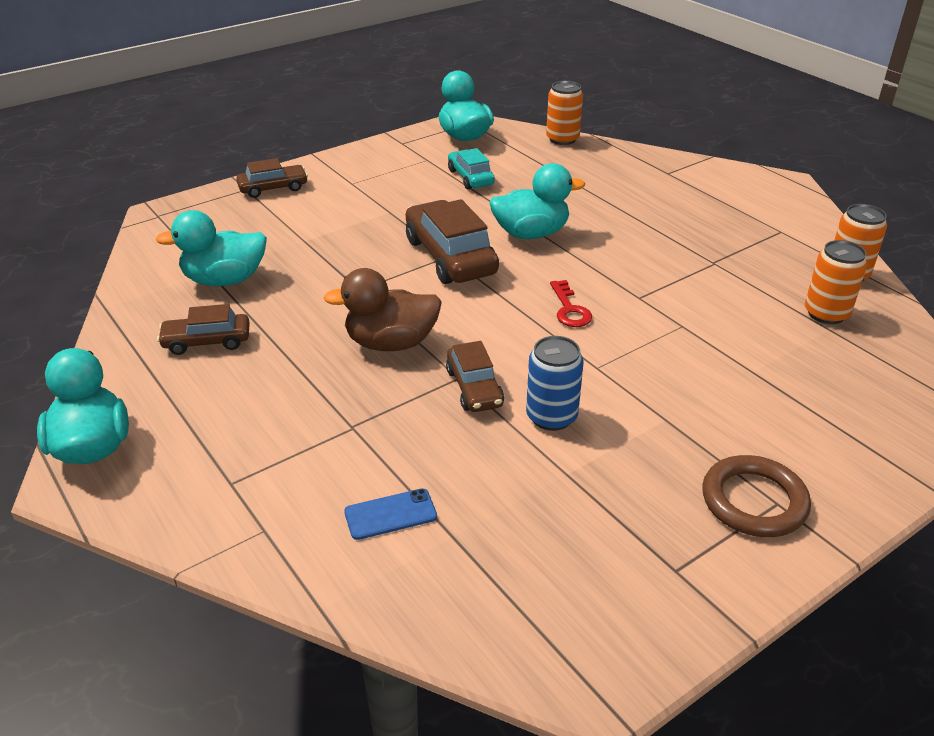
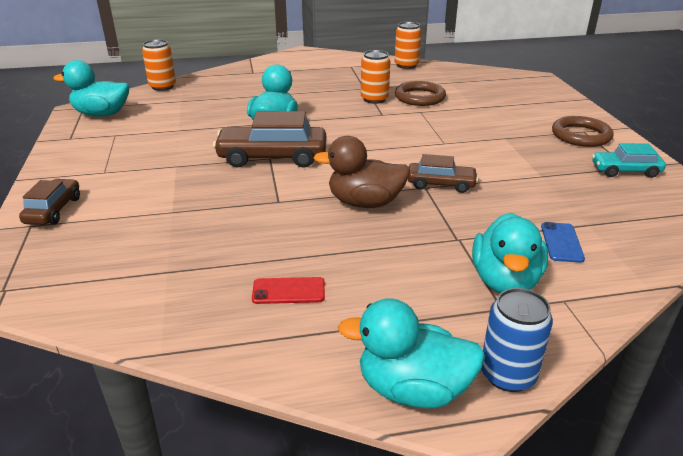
camera: 65 degrees left, 5 degrees down
turquoise duck [155,210,267,286] -> turquoise duck moved to [472,213,548,293]
brown car [157,304,250,355] -> red phone [252,277,325,304]
brown duck [323,268,442,351] -> brown duck turned 75 degrees clockwise [313,136,410,208]
turquoise car [448,148,495,190] -> turquoise car moved to [592,143,666,178]
blue can [526,336,584,431] -> blue can moved to [481,288,553,392]
red key [550,280,592,327] -> none
orange can [805,240,867,324] -> orange can moved to [361,50,390,104]
none -> brown ring [395,81,446,106]

